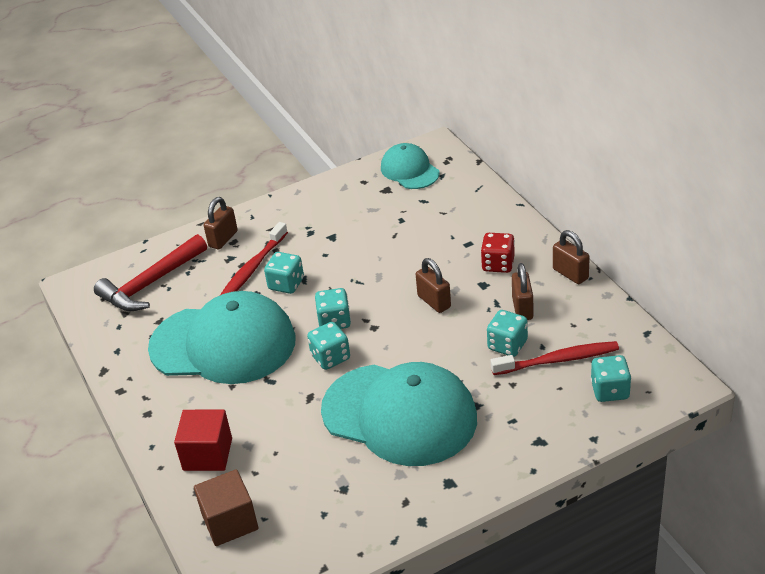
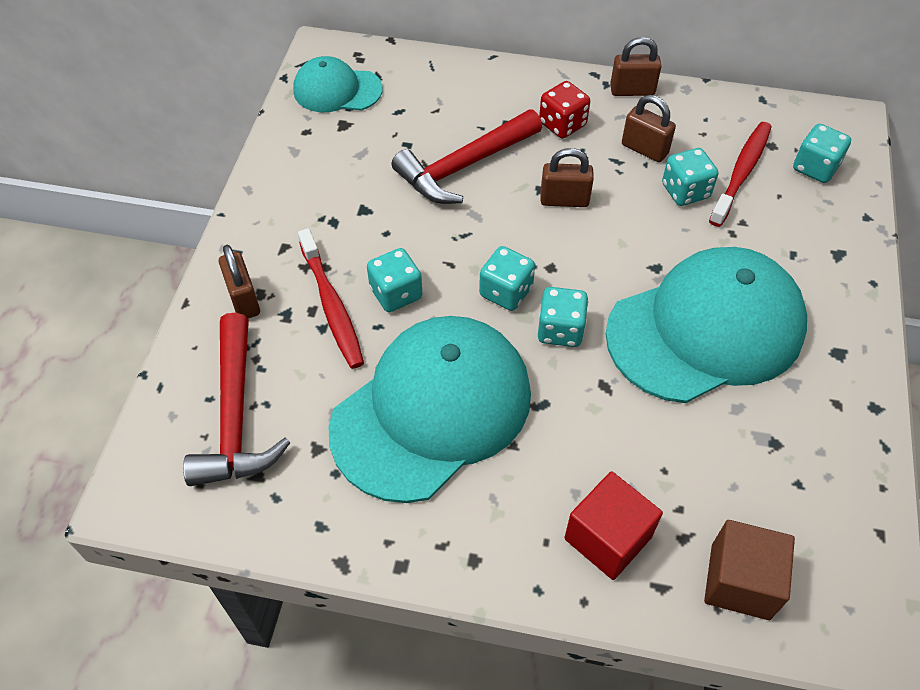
camera: 55 degrees left, 15 degrees up
none -> red hammer [391,109,542,204]

